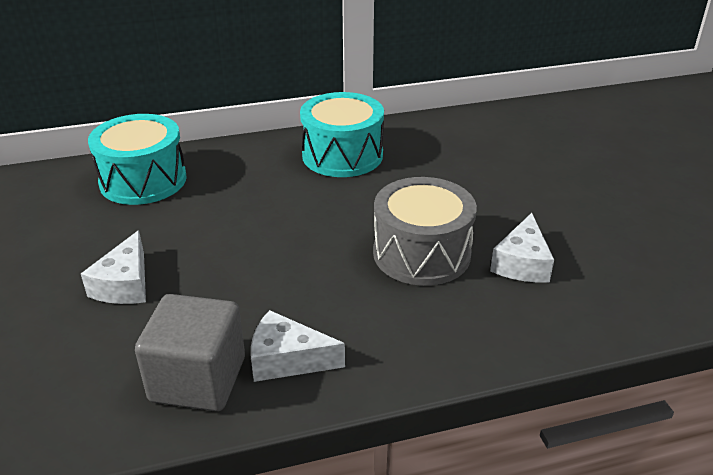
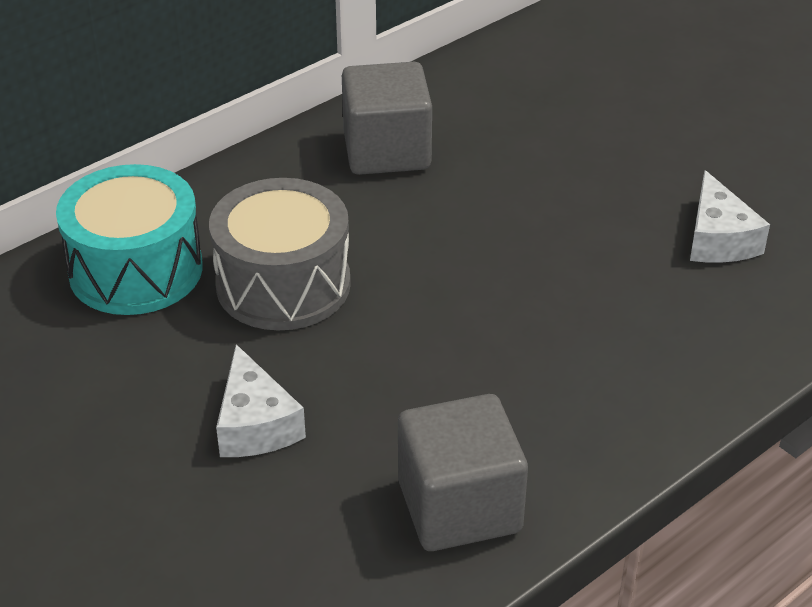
camera: 25 degrees left, 5 degrees up
white cheese [251,310,345,382] -> none
turquoise drum [300,92,384,177] -> grey cube [342,62,432,175]
grey drum [373,177,477,286] -> grey drum moved to [209,178,351,331]

